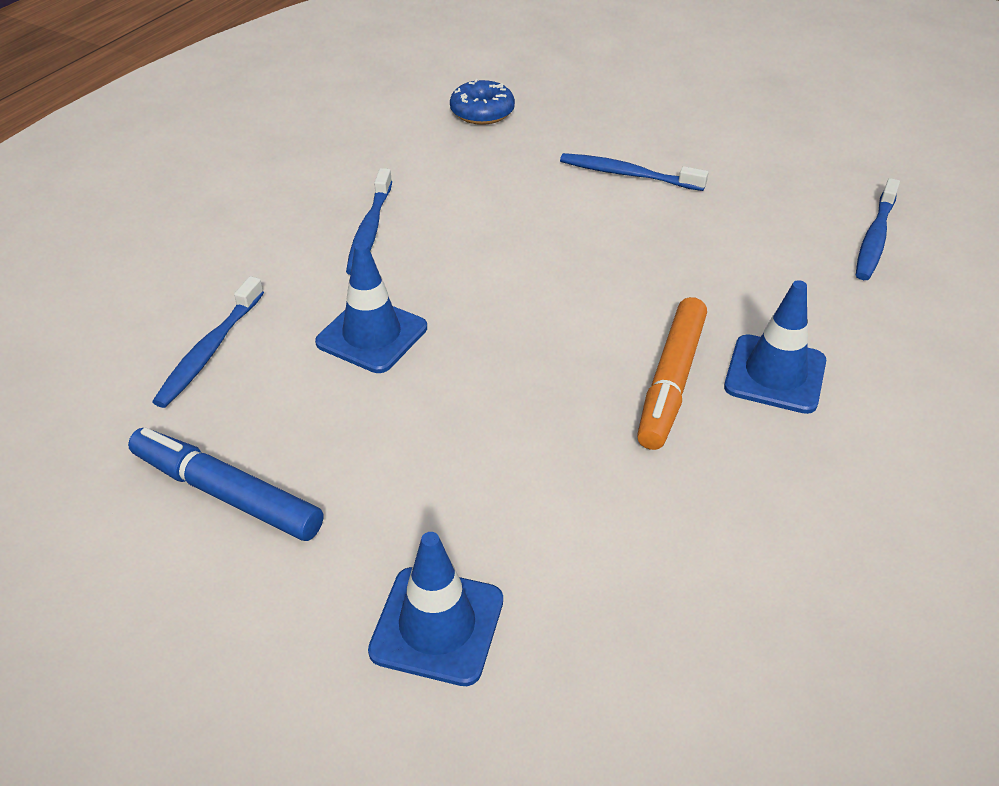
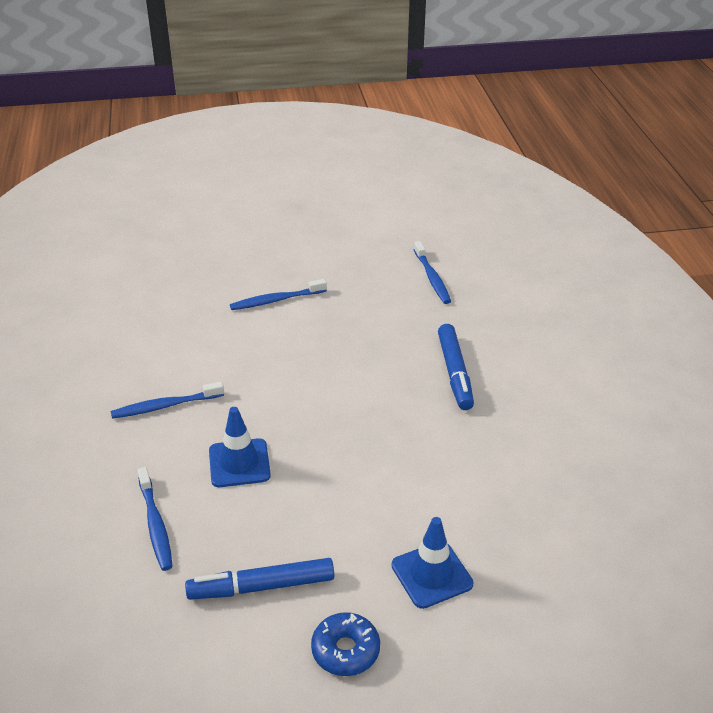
camera: 40 degrees left, 5 degrees down
blue toothbrush [346,168,392,275] -> blue toothbrush turned 105 degrees clockwise [111,382,224,419]
blue donut [450,79,515,125] -> blue donut moved to [311,612,380,676]
orange marker [637,297,707,450] -> none
blue traffic cone [724,280,826,414] -> blue marker [438,324,474,410]

